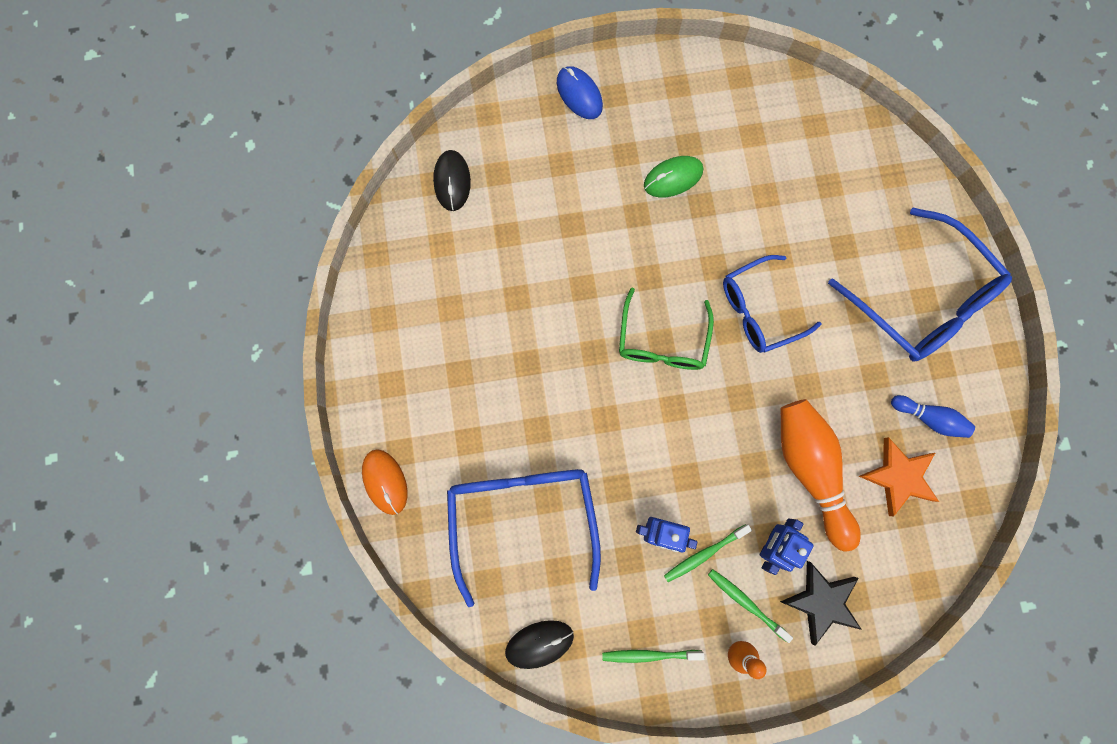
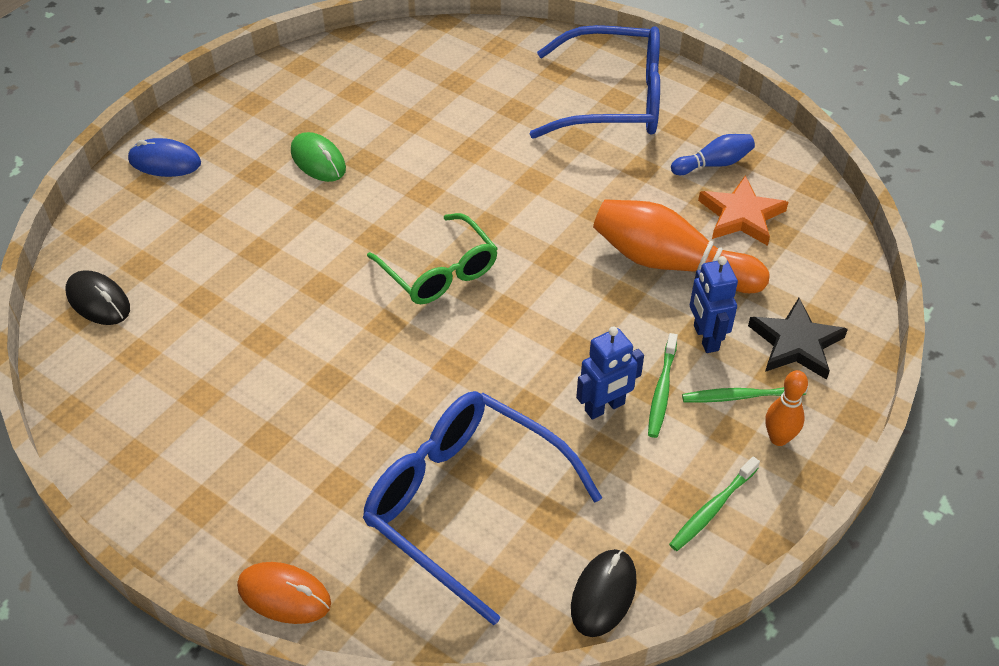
camera: 45 degrees left, 30 degrees down
green mouse [644,156,703,197] -> green mouse turned 60 degrees counterclockwise [291,132,346,182]
blue glasses [723,255,821,353] -> none

